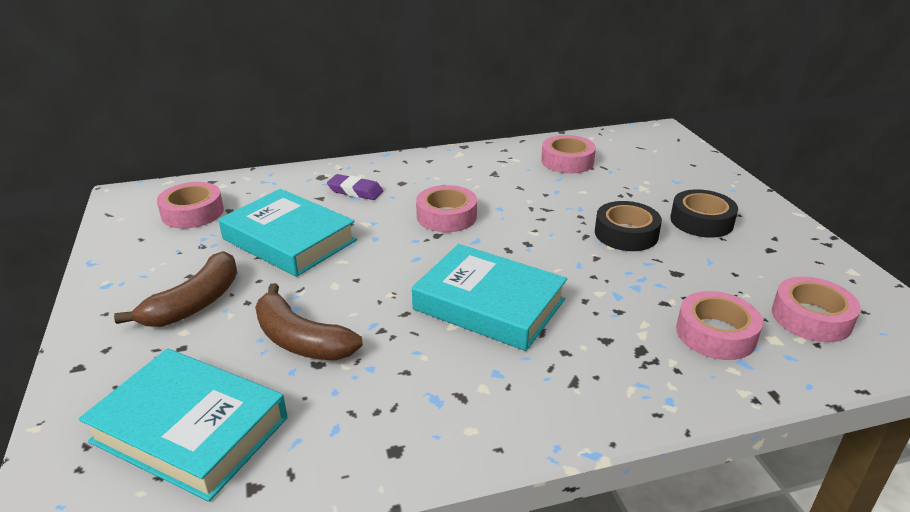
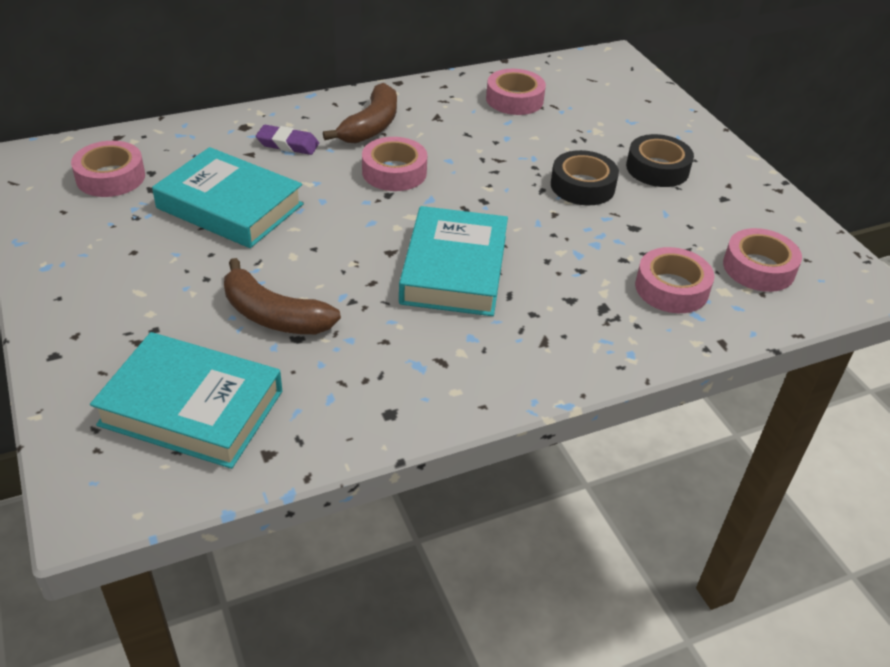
camera: 10 degrees left, 10 degrees up
brown banana [114,251,237,327] -> brown banana moved to [323,83,397,143]
turquoise book [412,244,567,351] -> turquoise book turned 75 degrees clockwise [399,206,508,316]

